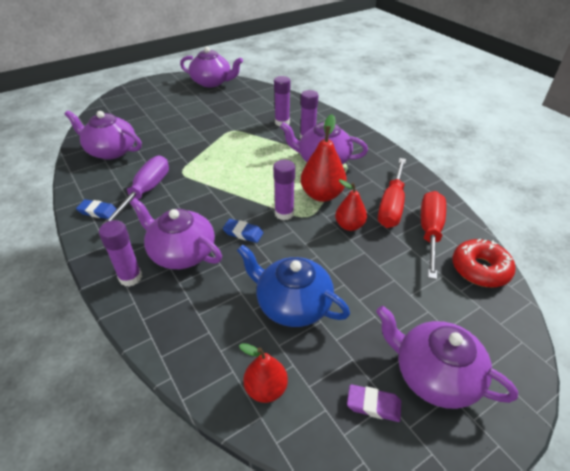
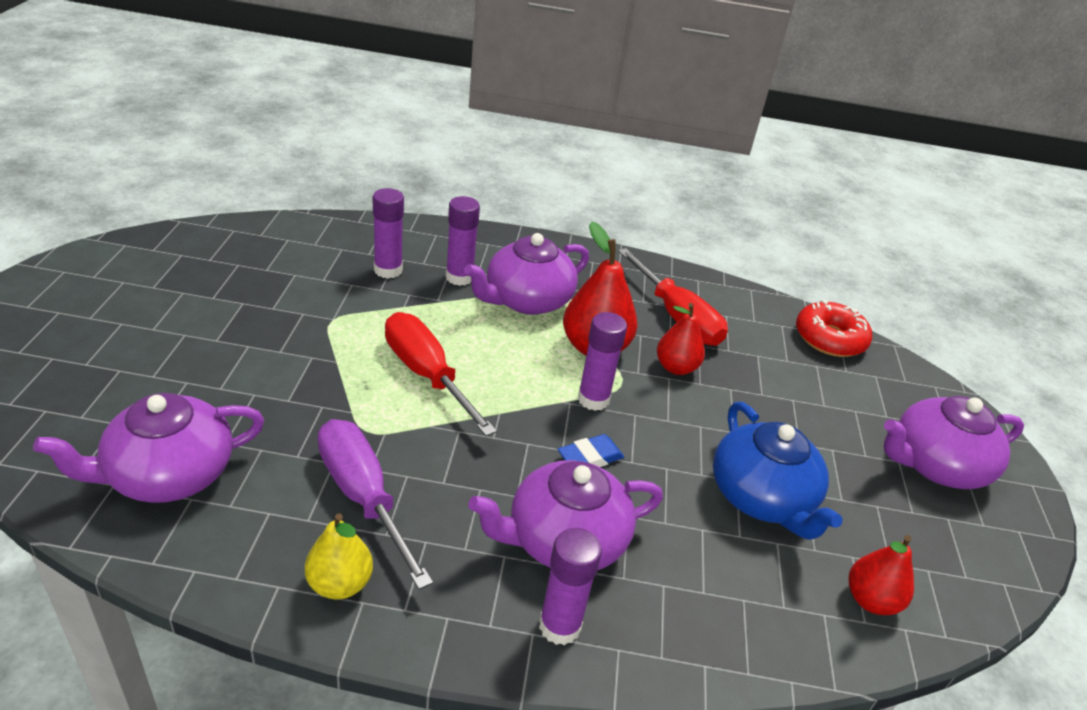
camera: 55 degrees left, 5 degrees down
blue eraser [76,199,117,219] -> yellow pear [305,513,373,599]
purple teapot [180,47,243,88] -> none
blue teapot [237,244,350,327] -> blue teapot turned 90 degrees counterclockwise [713,402,843,540]
purple eraser [347,384,401,422] -> none
red screwdriver [421,191,446,280] -> red screwdriver moved to [385,312,497,436]

